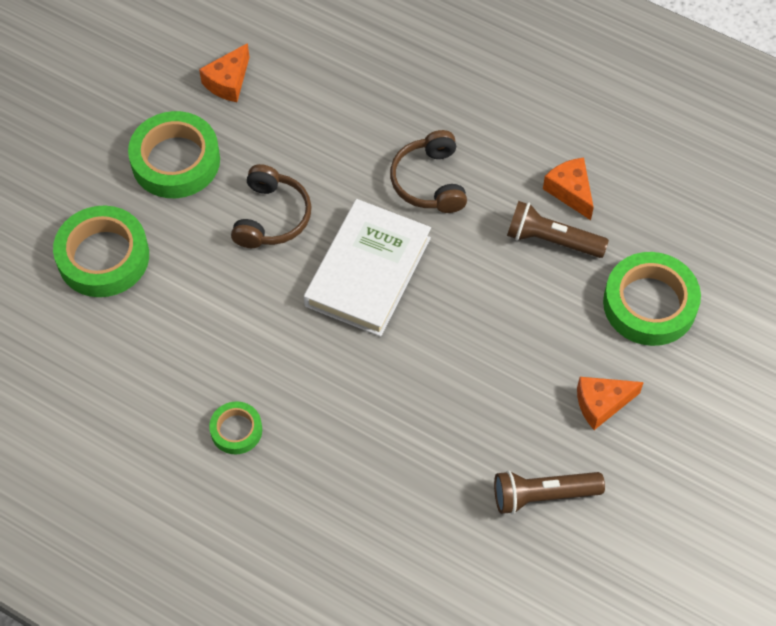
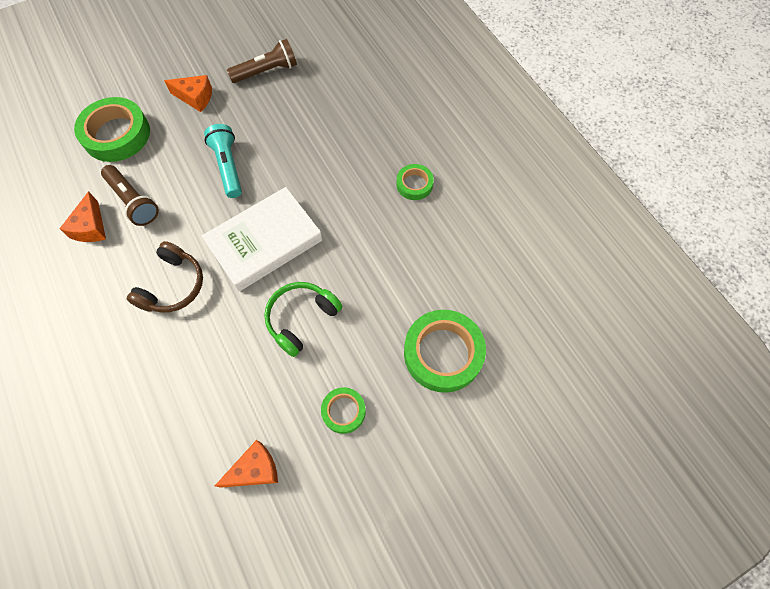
camera: 150 degrees left, 5 degrees up
green tape [128,111,220,198] -> green tape [321,387,366,434], size x0.53
brown headphones [231,164,312,248] -> green headphones [264,282,342,357]
brown flashlight [494,470,605,514] -> brown flashlight turned 45 degrees counterclockwise [227,39,297,83]
none -> turquoise flashlight [204,124,242,198]

